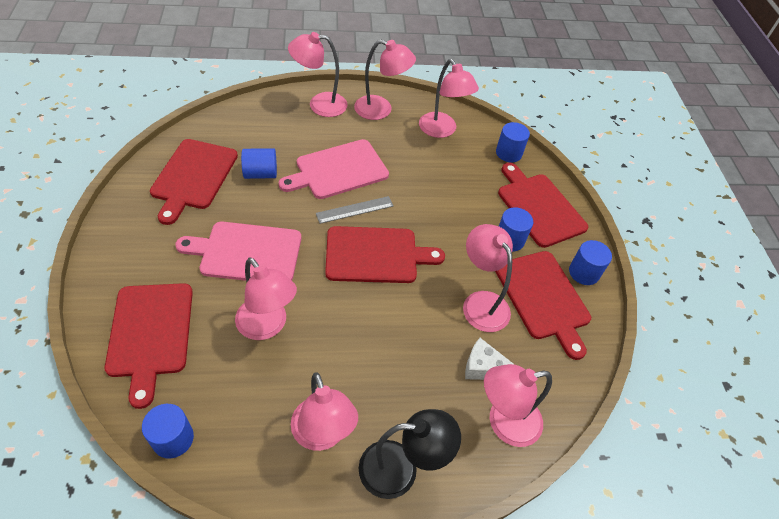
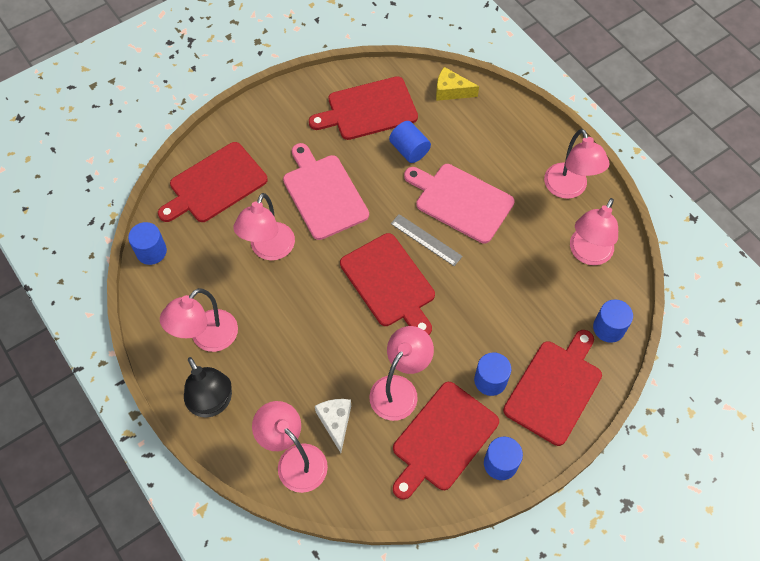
camera: 65 degrees right, 10 degrees up
pink lamp [288,32,347,117] -> none
none -> yellow cheese [436,67,479,101]

